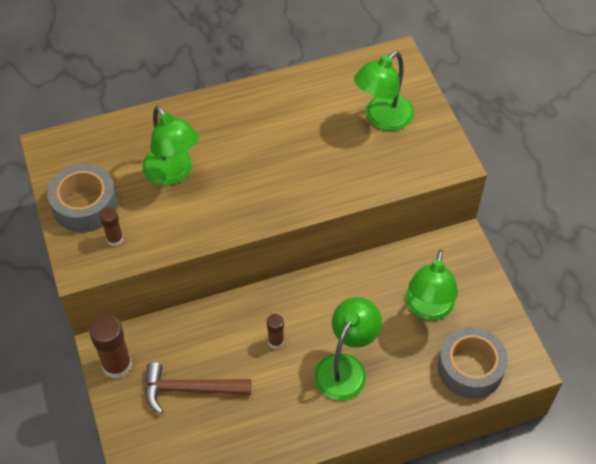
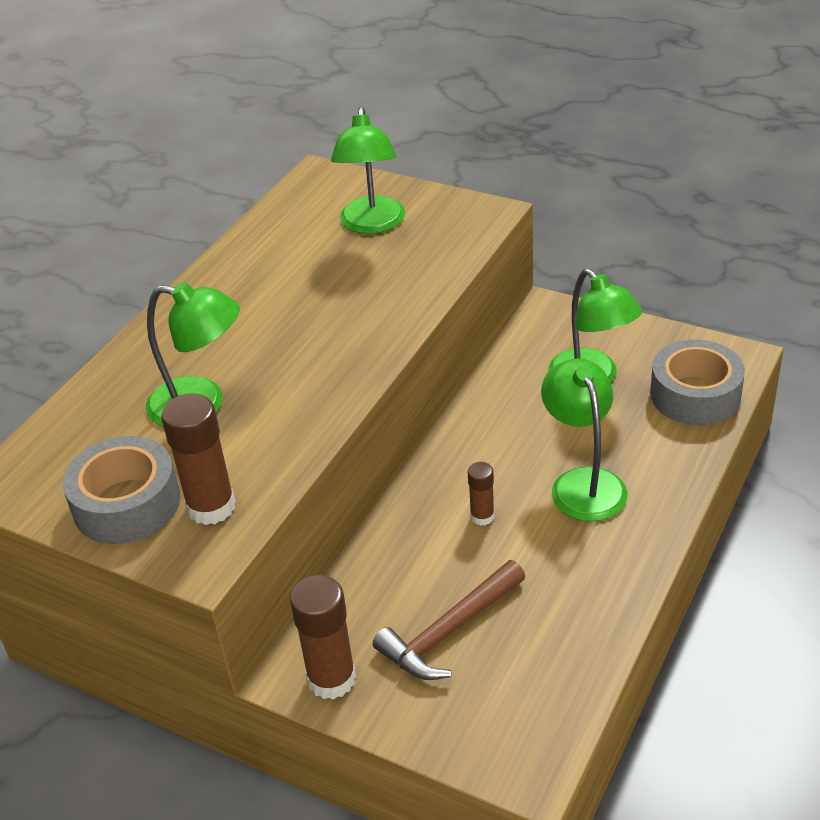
camera: 40 degrees left, 15 degrees down
brown glue stick [100,207,123,246] -> brown glue stick [161,393,236,525], size x1.80

